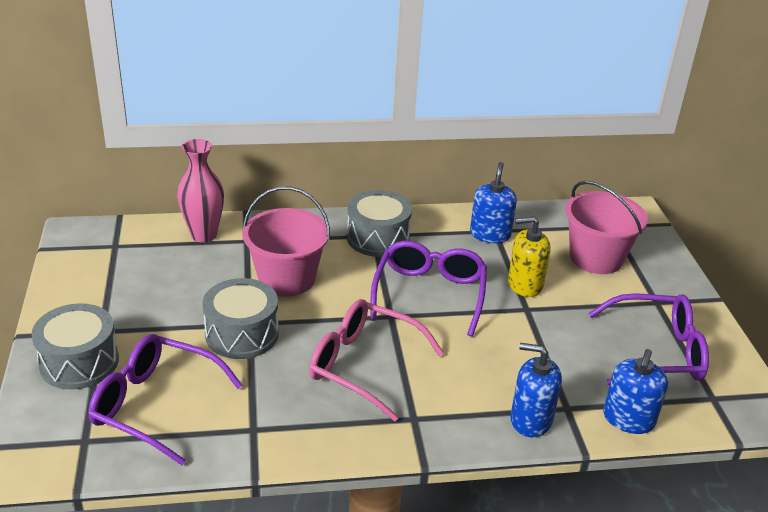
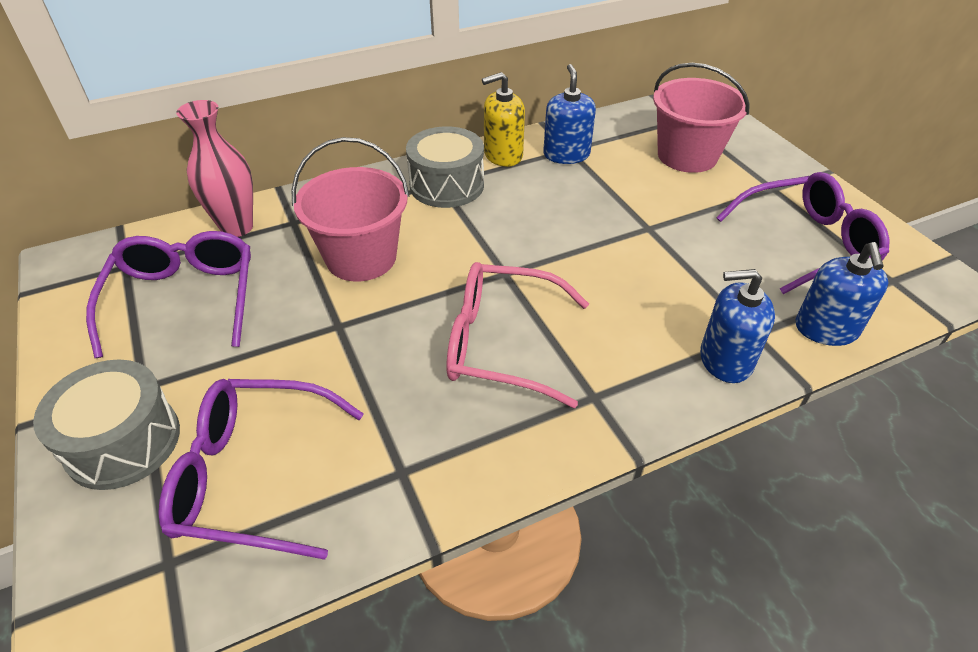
camera: 15 degrees left, 10 degrees up
grey drum [202,278,279,359] -> none
purple glasses [370,241,487,337] -> purple glasses moved to [86,231,251,358]
yellow soap dispenser [508,216,551,297] -> yellow soap dispenser moved to [482,72,525,167]

